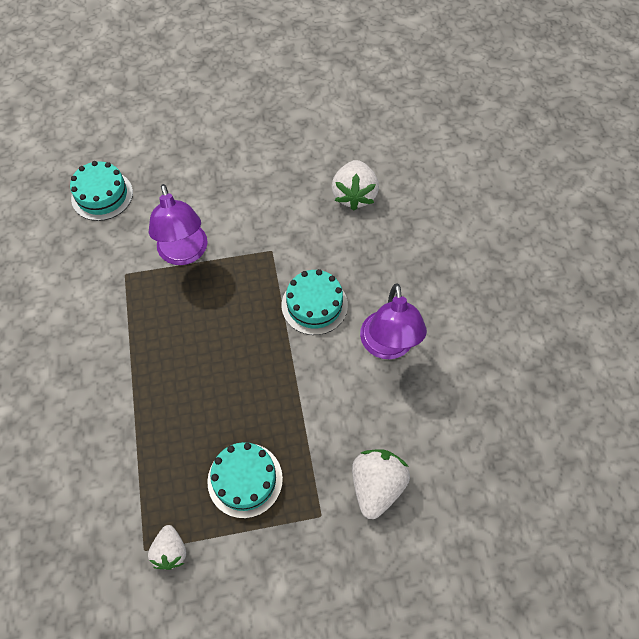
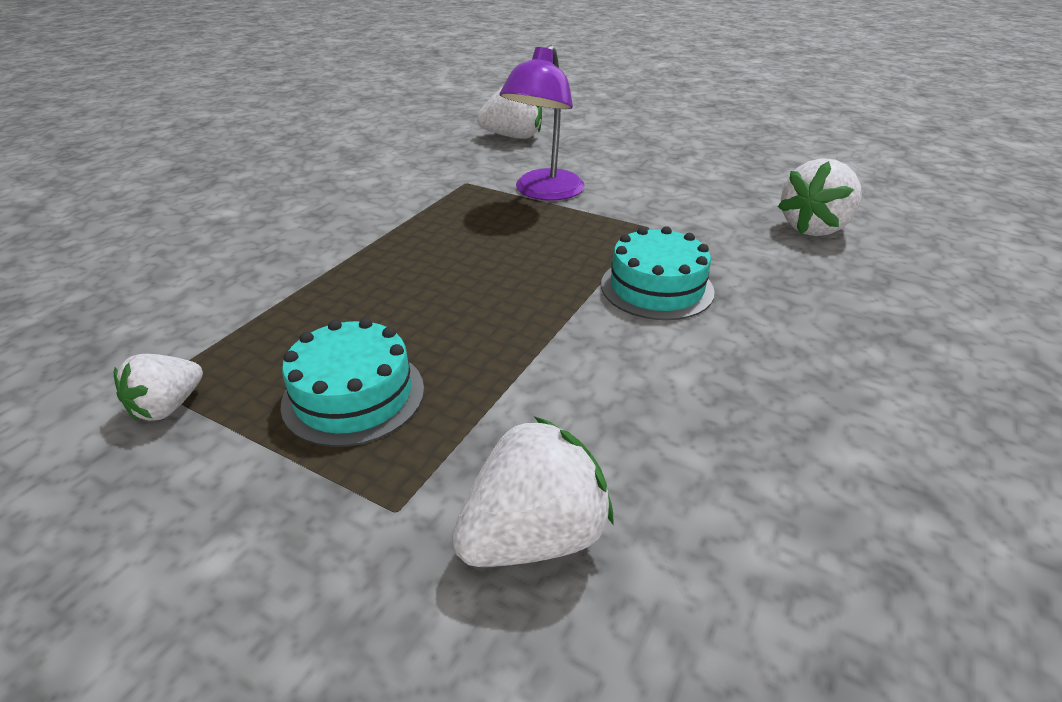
camera: 40 degrees right, 25 degrees down
turquoise cake [70,161,133,221] -> white strawberry [477,87,542,139]
purple lamp [360,284,427,359] -> none

